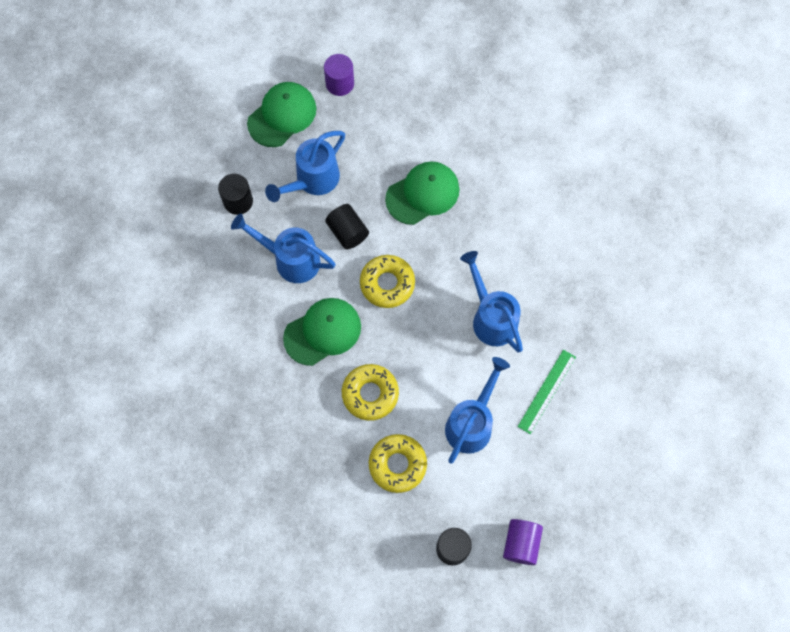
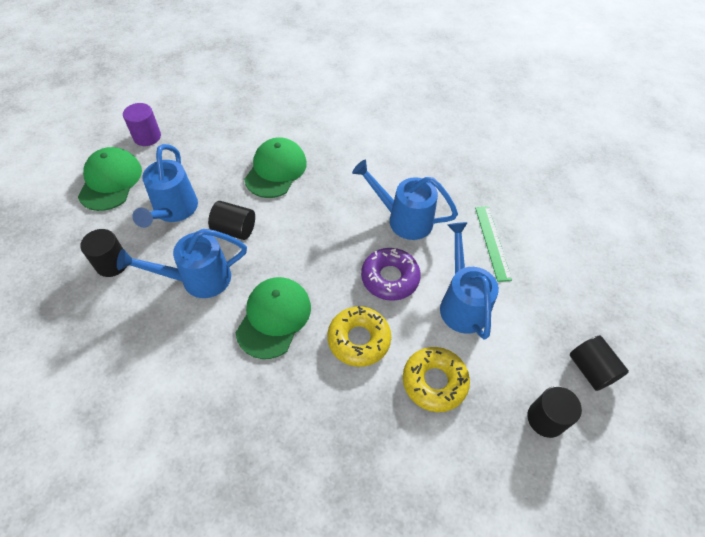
camera: 40 degrees left, 15 degrees down
yellow donut [360,255,415,308] -> none
purple cylinder [503,519,543,565] -> black cylinder [570,336,629,391]
none -> purple donut [361,248,421,301]

